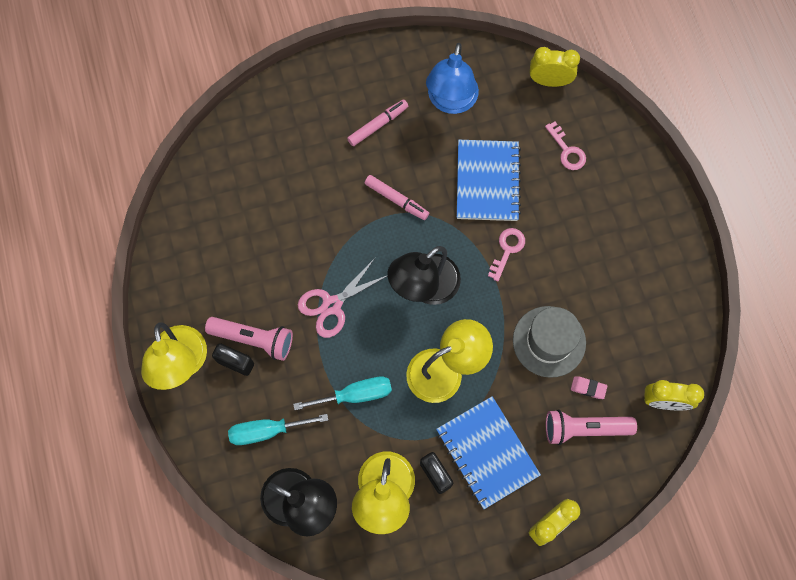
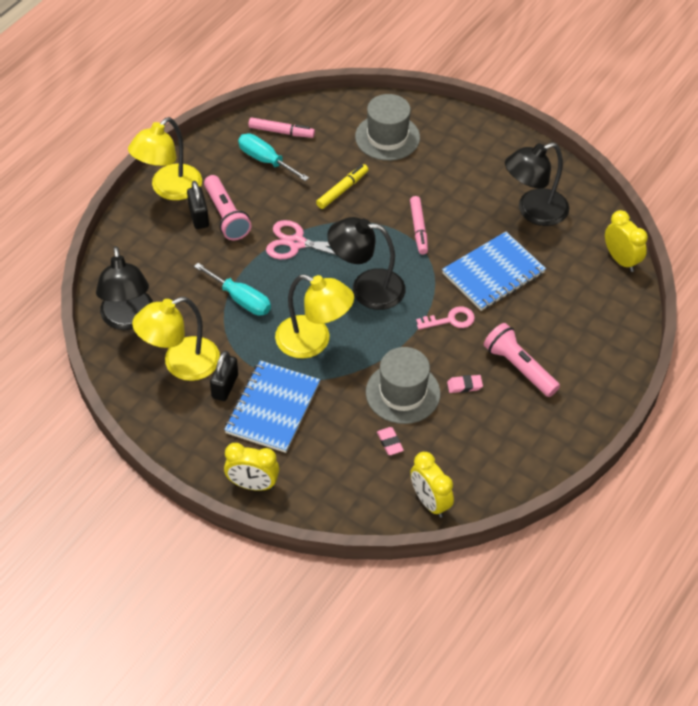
camera: 50 degrees right, 20 degrees down
turquoise screwdriver [228,414,328,445] -> turquoise screwdriver moved to [238,134,309,181]
pink marker [347,100,408,146] -> pink marker moved to [248,117,315,138]
blue lamp [426,43,479,114] -> black lamp [505,143,569,226]
pink key [545,121,586,170] -> none
pink flashlight [546,409,637,445] -> pink flashlight moved to [484,323,560,397]
none -> yellow marker [316,164,369,209]
none -> grey hat [355,94,420,161]
none -> pink eraser [447,375,483,393]

